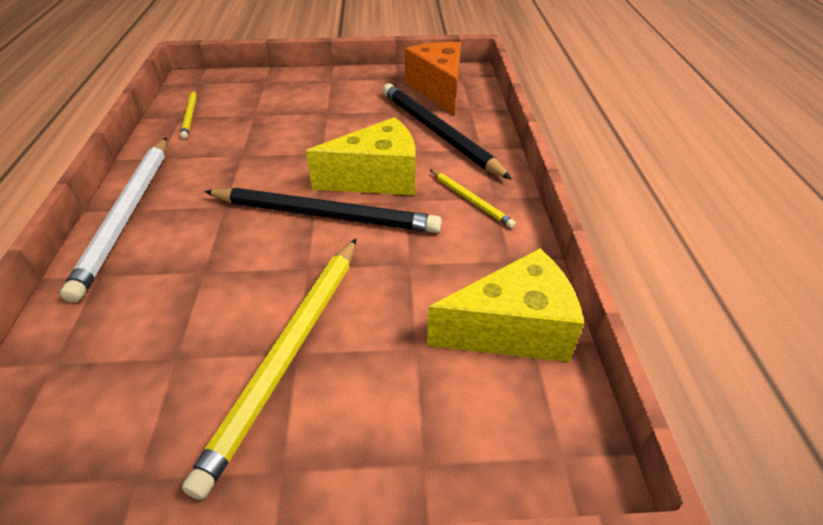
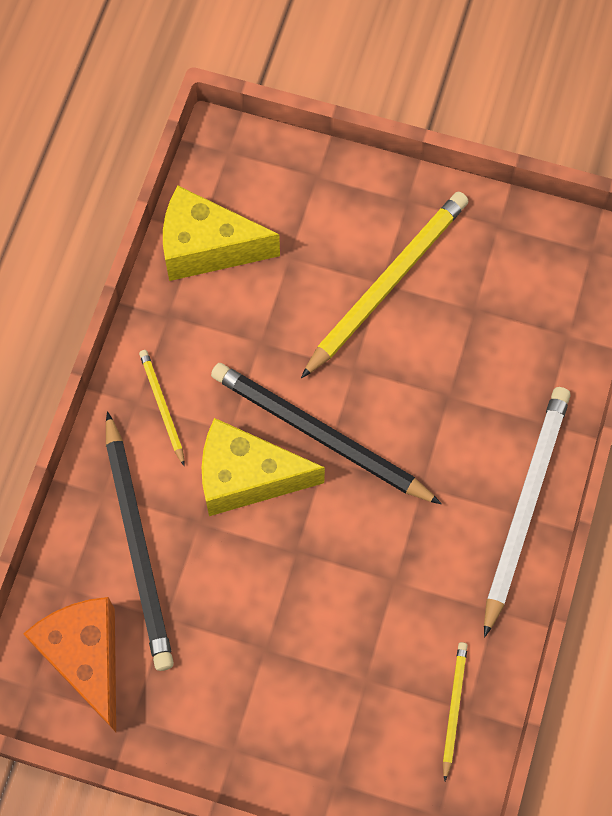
camera: 160 degrees left, 25 degrees up
orange cheese [405,42,461,115] -> orange cheese turned 150 degrees clockwise [23,597,116,732]

